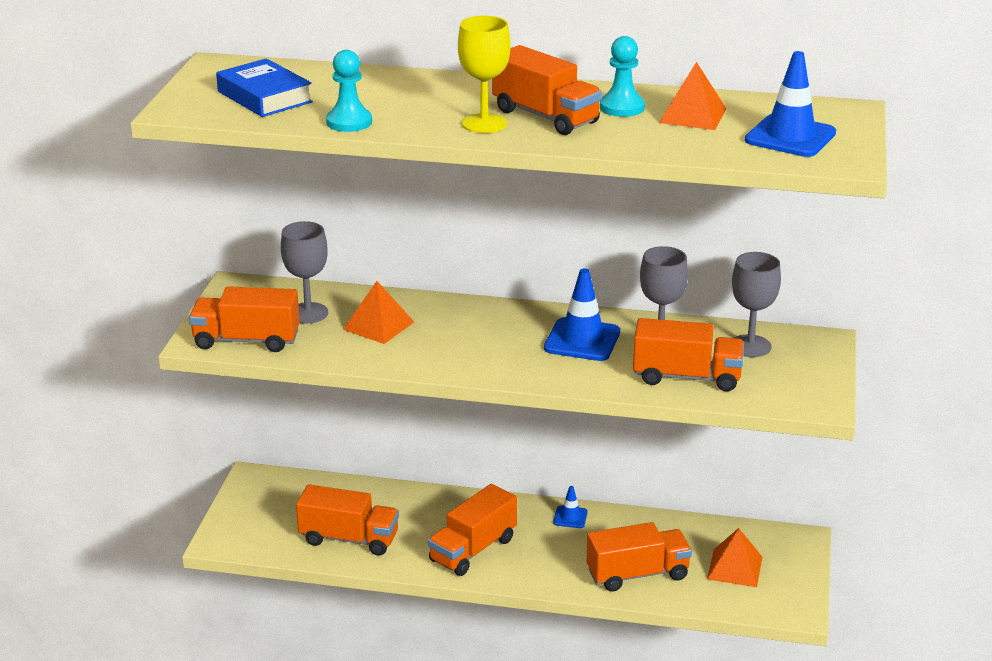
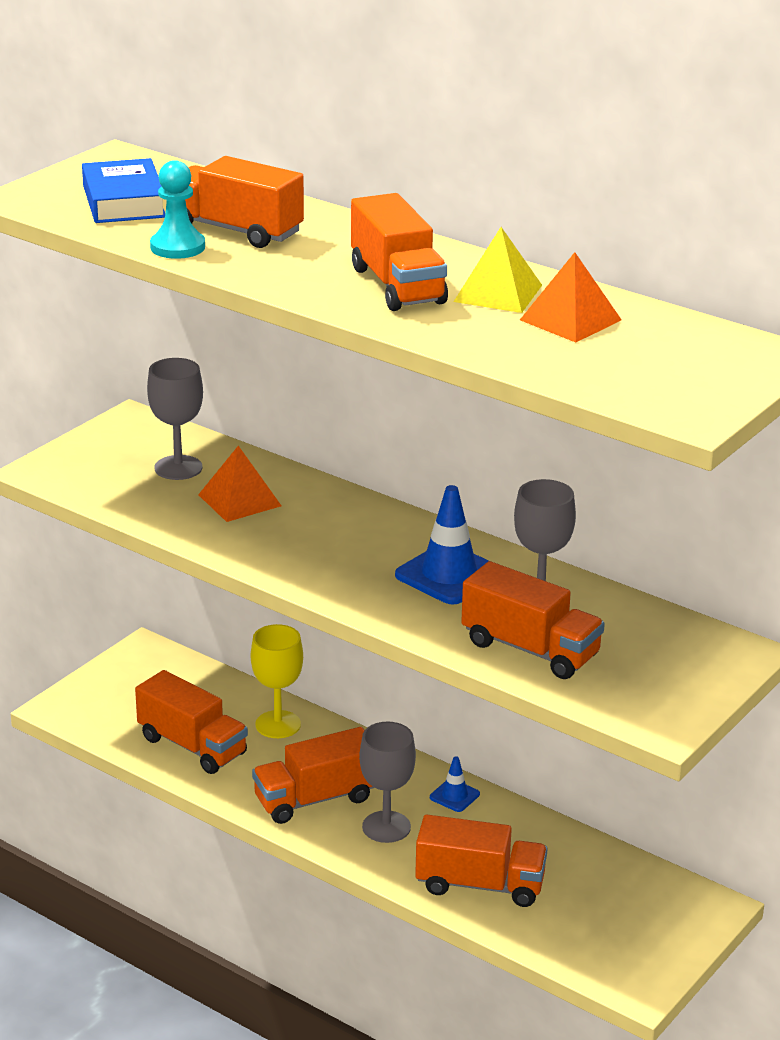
camera: 25 degrees right, 0 degrees up
orange truck [189,286,300,352] -> orange truck moved to [185,156,304,248]
yellow goblet [458,16,511,133] -> yellow goblet moved to [251,624,303,738]
turquoise pawn [600,36,645,117] -> yellow pyramid [454,227,542,313]
orange pyramid [707,528,762,587] -> none
grey goblet [732,252,781,357] -> grey goblet moved to [359,722,416,843]
blue traffic cone [745,51,836,157] -> none

